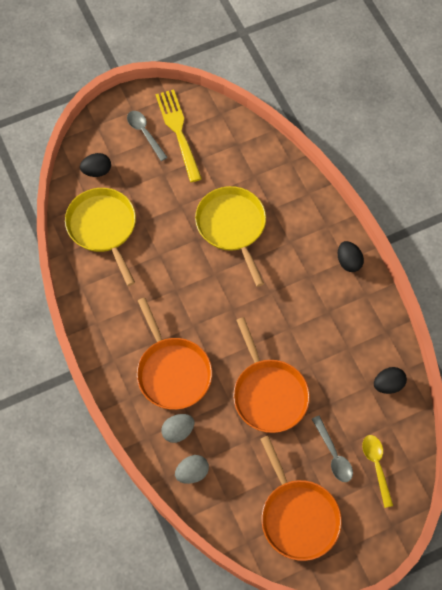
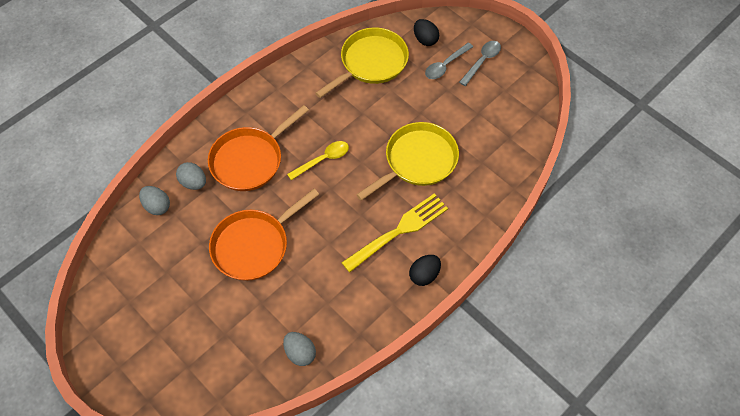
camera: 70 degrees right, 5 degrees down
yellow fork [155,89,202,182] -> yellow fork moved to [341,194,448,273]
orange pan [260,436,342,561] -> none
grey spoon [312,416,353,482] -> grey spoon moved to [425,42,473,79]
yellow spoon [362,435,393,508] -> yellow spoon moved to [287,141,349,180]
black egg [374,367,407,394] -> grey egg [283,332,316,366]

